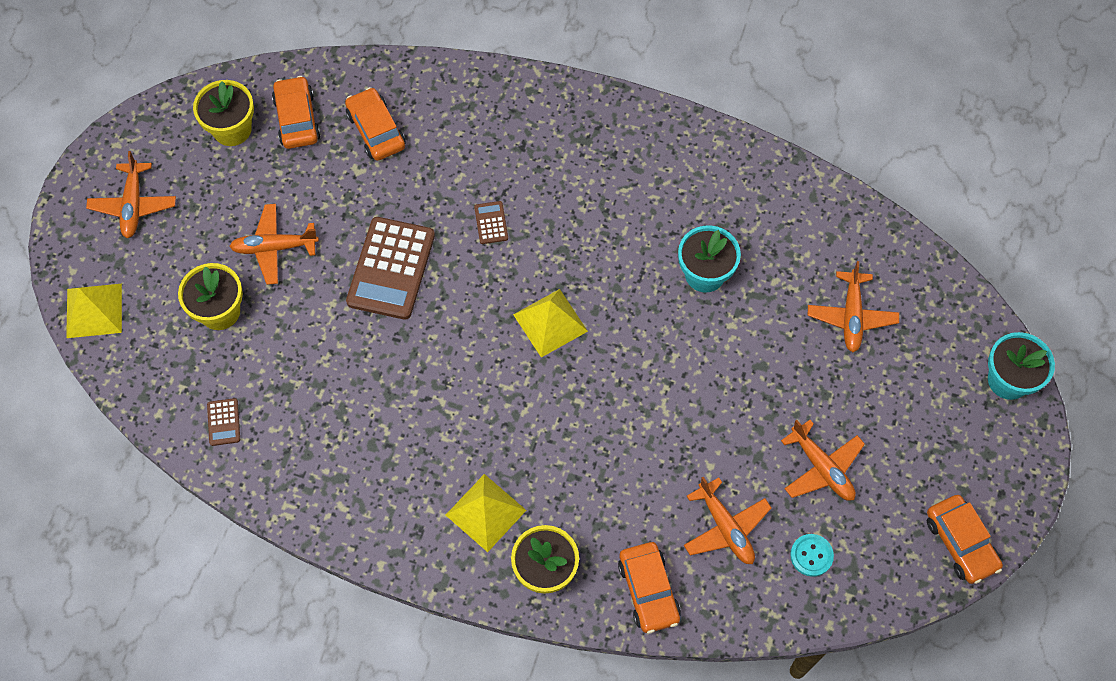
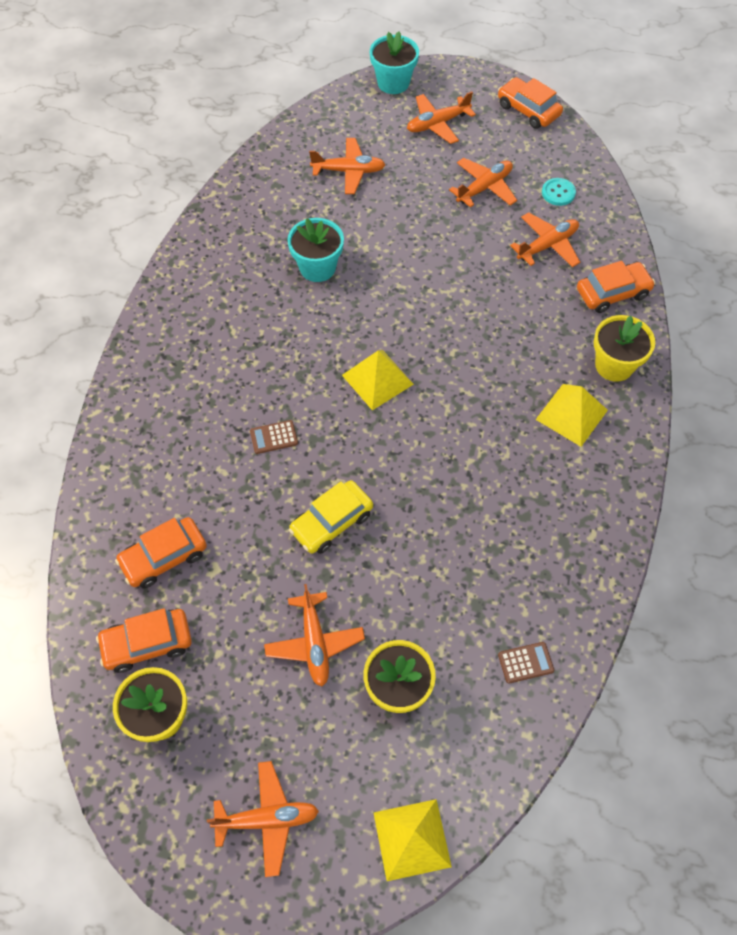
camera: 95 degrees left, 5 degrees down
brown calculator [346,217,435,320] -> yellow car [289,480,373,554]
orange car [927,495,1003,584] -> orange car turned 105 degrees counterclockwise [498,77,563,129]
none -> orange plane [407,91,476,144]

